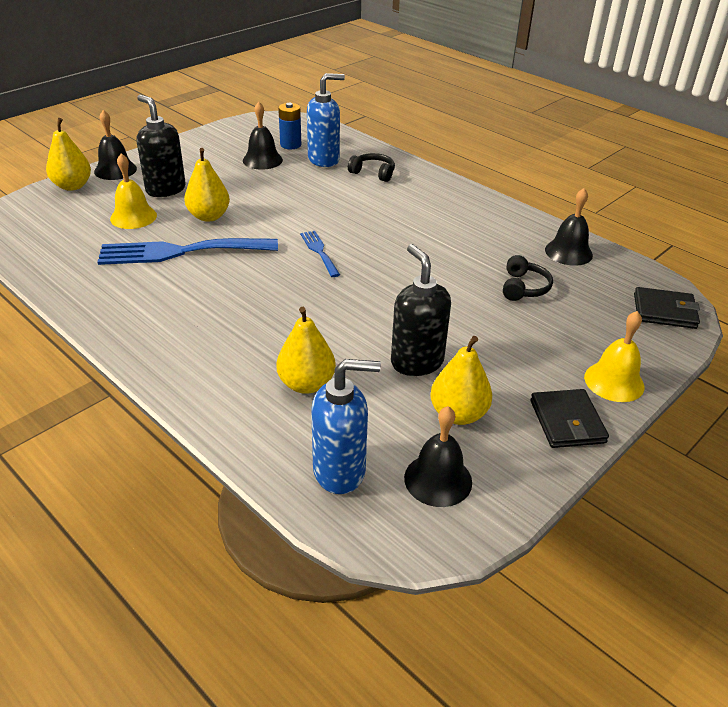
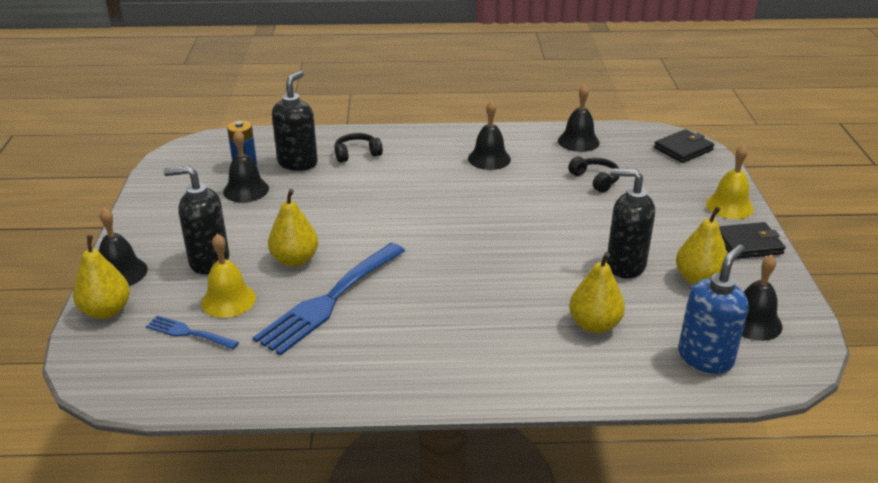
camera: 45 degrees left, 5 degrees down
blue fork [300,231,340,277] -> blue fork moved to [146,315,239,350]
blue soap dispenser [307,73,345,167] -> black soap dispenser [272,71,318,171]
black wallet [530,389,609,448] -> black wallet turned 45 degrees counterclockwise [719,222,785,259]
none -> black bell [468,100,511,170]

